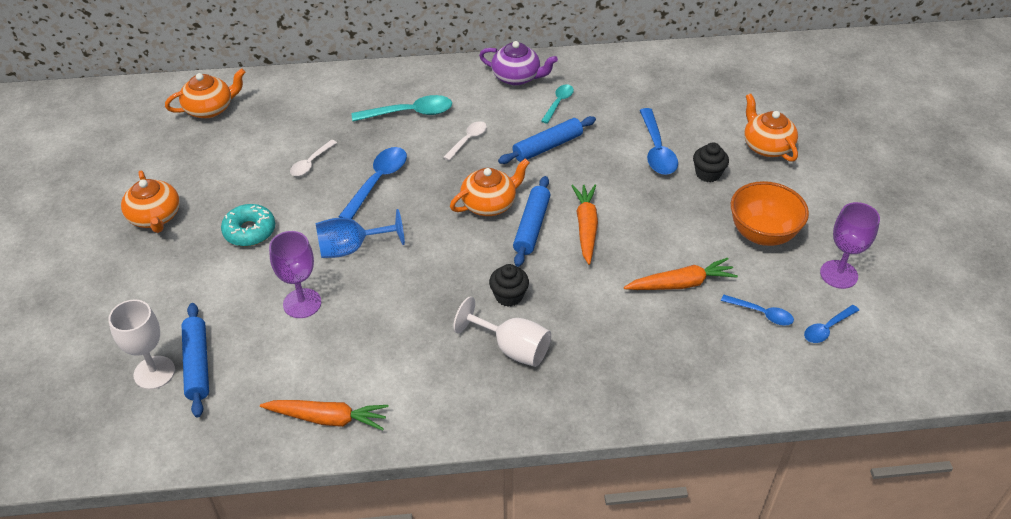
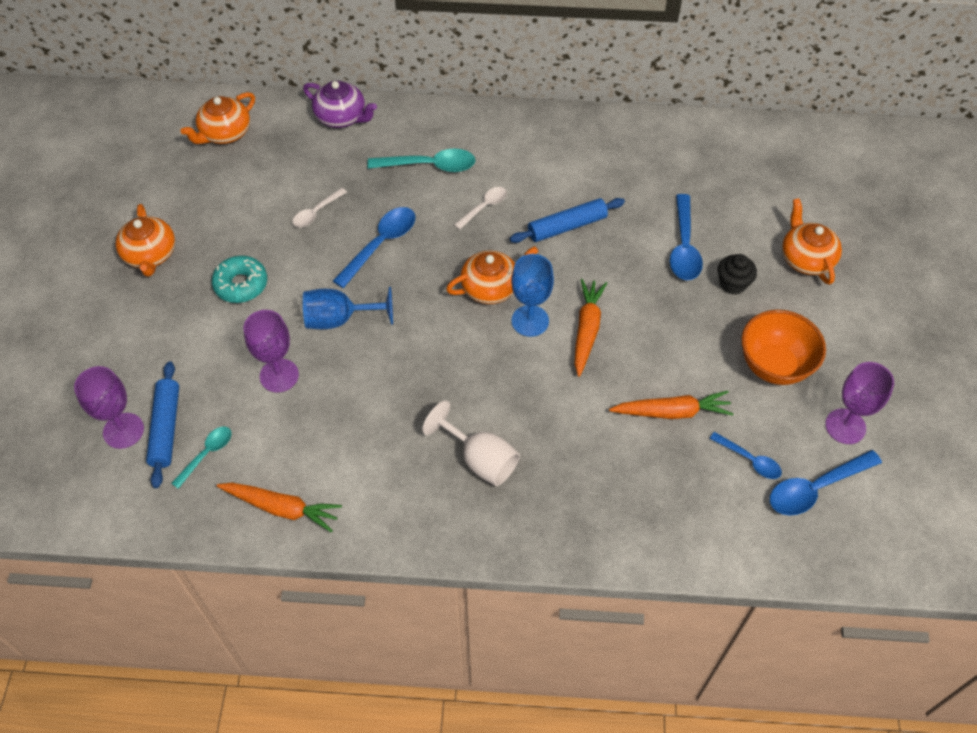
camera: 10 degrees right, 10 degrees up
white goblet [108,299,175,390] -> purple goblet [74,366,144,449]
orange teapot [165,68,246,118] -> orange teapot turned 150 degrees clockwise [181,92,255,144]
purple teapot [479,41,558,85] -> purple teapot moved to [303,81,377,128]
black cupcake [489,264,529,307] -> none
blue rolling pin [513,176,551,267] -> blue goblet [511,254,554,337]
turquoise spoon [541,84,574,124] -> turquoise spoon moved to [171,427,232,489]
blue spoon [804,305,859,343] -> blue spoon [770,450,882,516], size x1.65

